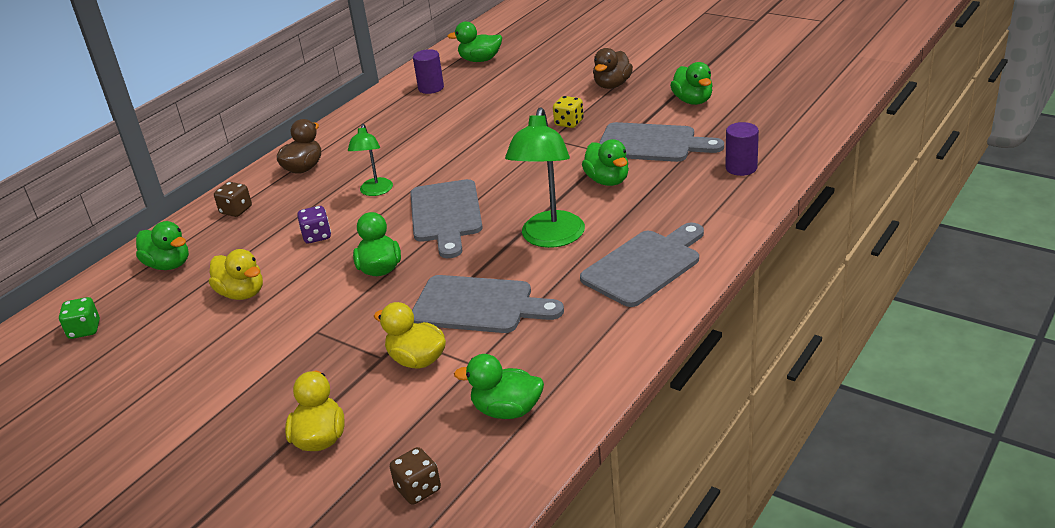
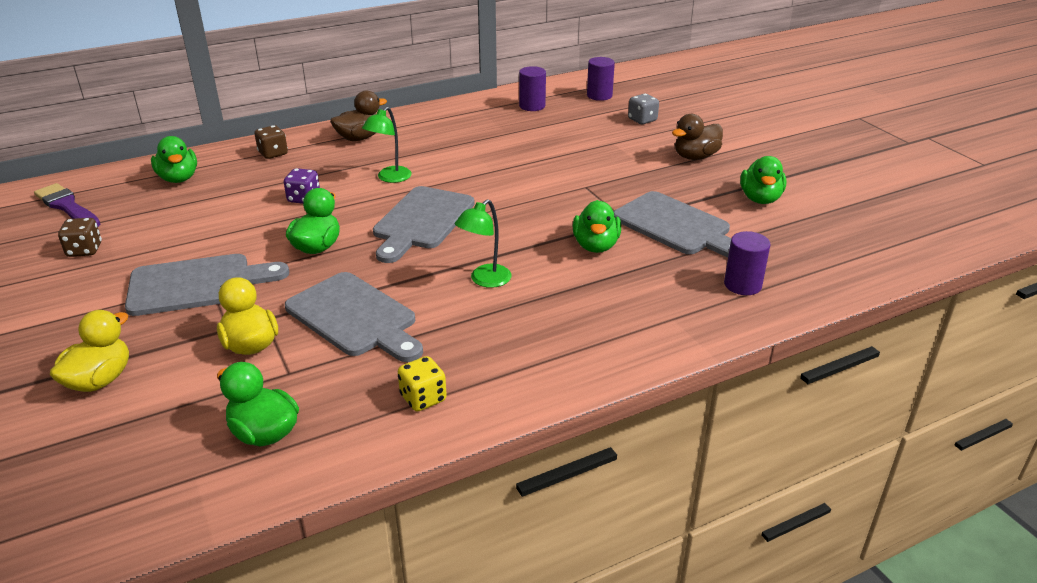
camera: 25 degrees right, 0 degrees up
green dice [59,297,100,339] -> purple brush [34,183,101,227]
yellow duck [209,249,263,300] -> none
brown dice [390,447,441,505] -> brown dice moved to [58,218,102,257]
green duck [447,21,502,62] -> purple cylinder [587,57,615,101]
green lamp [505,107,585,248] -> green lamp [455,199,512,288], size x0.58
yellow dice [553,96,584,128] -> yellow dice moved to [398,356,447,411]
grey cutting board [580,223,704,307] -> grey cutting board moved to [125,254,289,316]
none -> grey dice [628,94,659,124]

